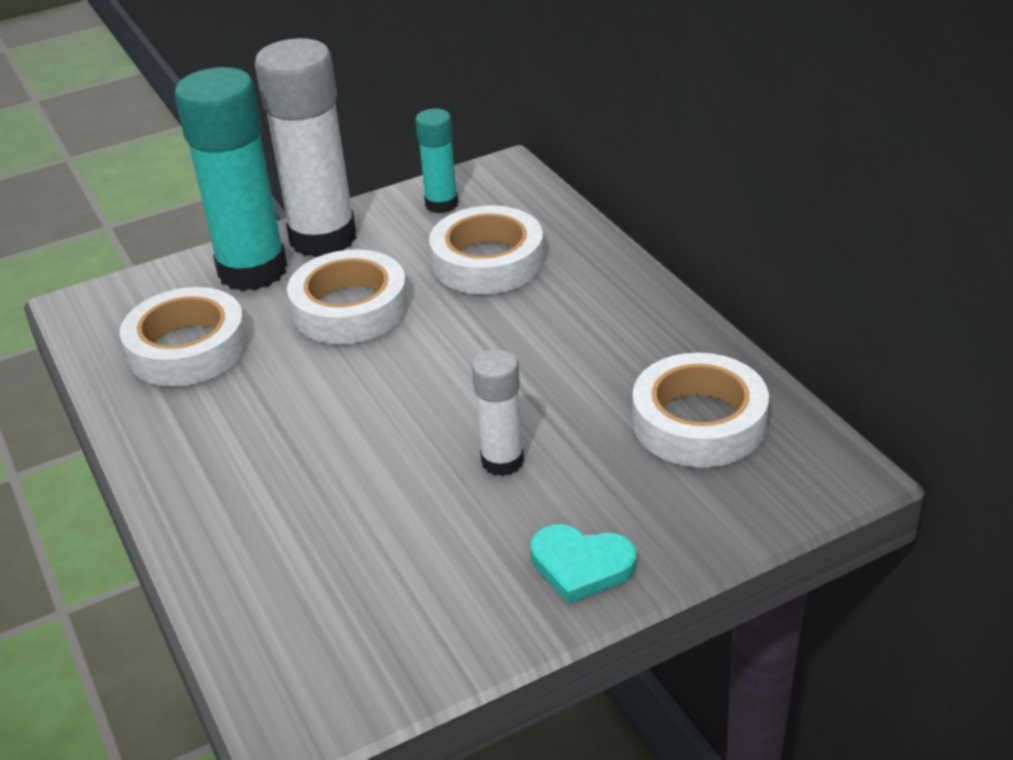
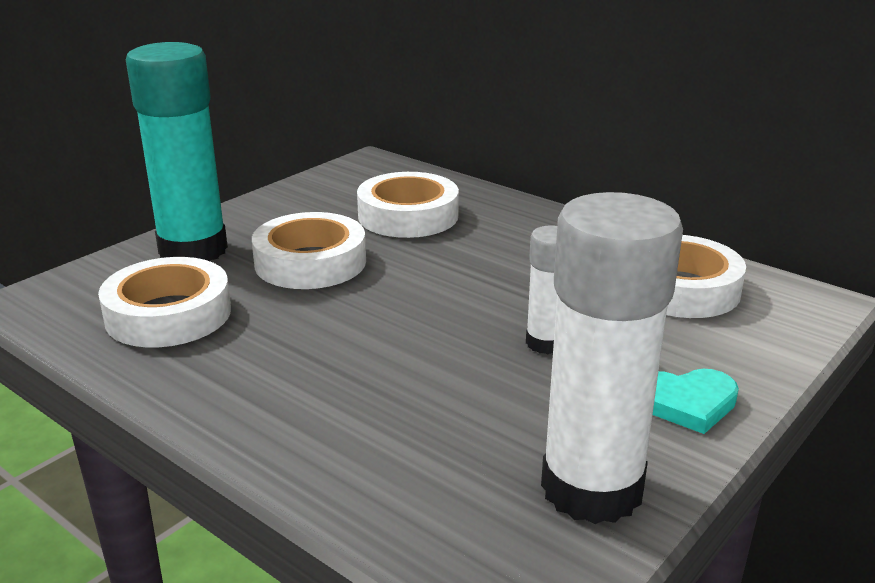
camera: 25 degrees left, 10 degrees down
white glue stick [255,38,356,257] -> white glue stick moved to [541,192,683,524]
turquoise glue stick [415,109,458,213] -> none

